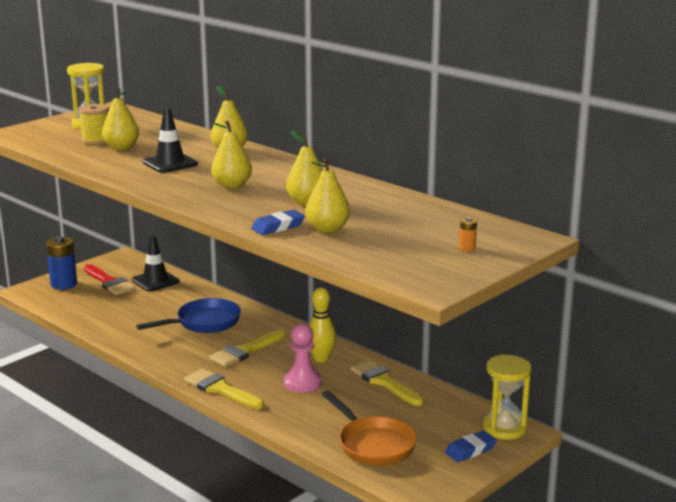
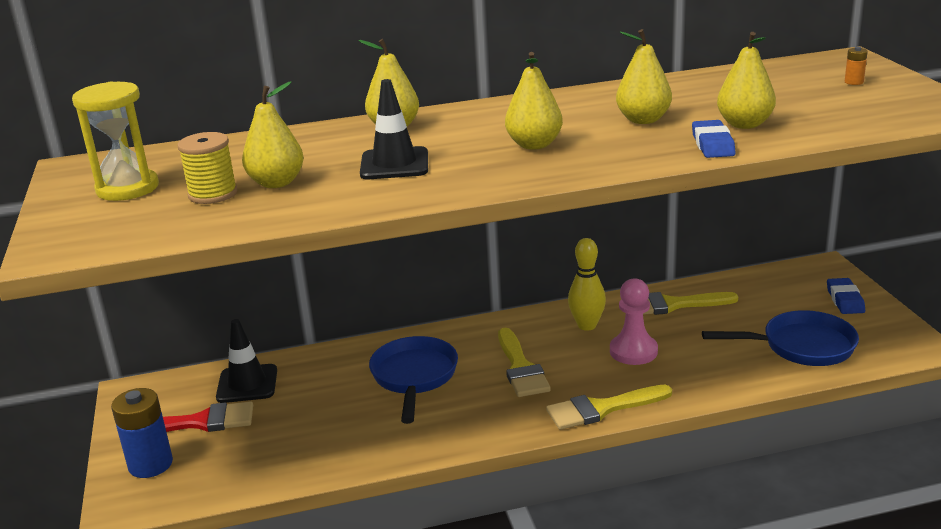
camera: 55 degrees left, 5 degrees up
orange pan [322,391,417,466] -> blue pan [702,310,859,366]
yellow hourglass [483,355,531,440] -> none

